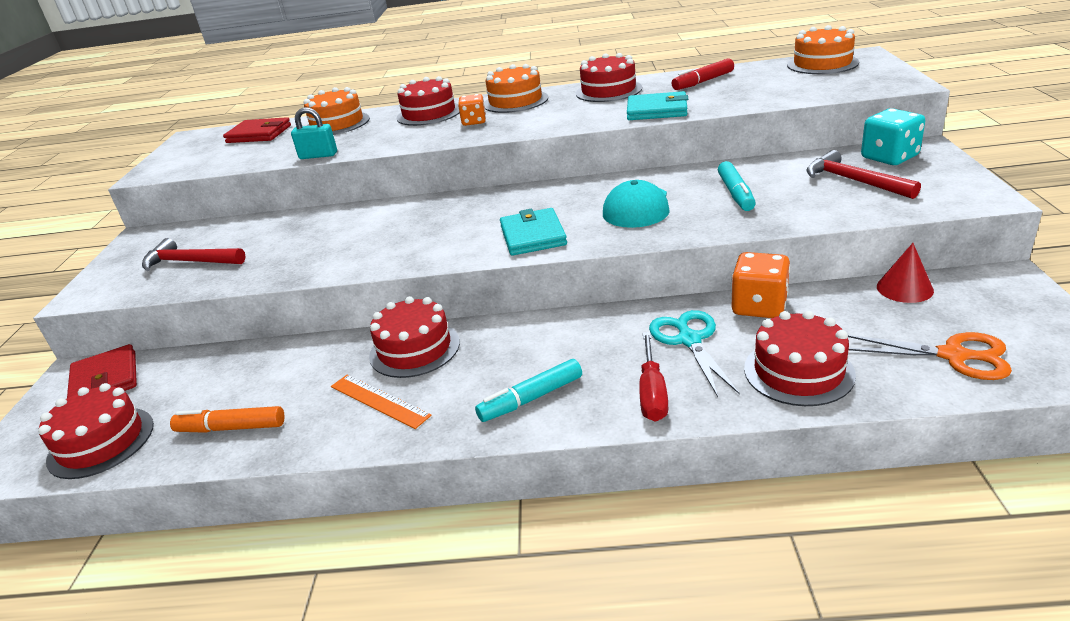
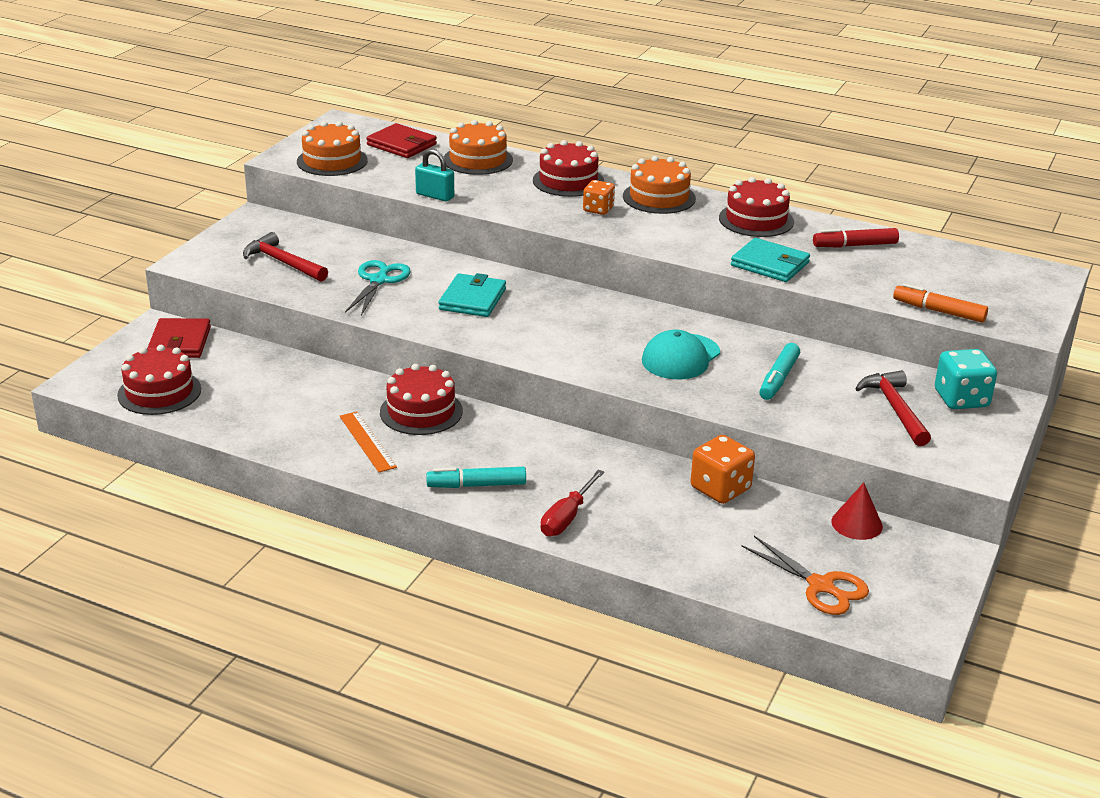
camera: 20 degrees right, 0 degrees up
orange marker [170,406,285,433] -> orange marker moved to [893,283,988,323]
turquoise wallet [500,208,567,256] -> turquoise wallet moved to [439,273,506,317]
turquoise scissors [649,310,739,397] -> turquoise scissors moved to [345,260,411,316]
red cake [744,311,856,406] -> none
orange cake [787,25,859,74] -> orange cake moved to [297,121,368,176]

